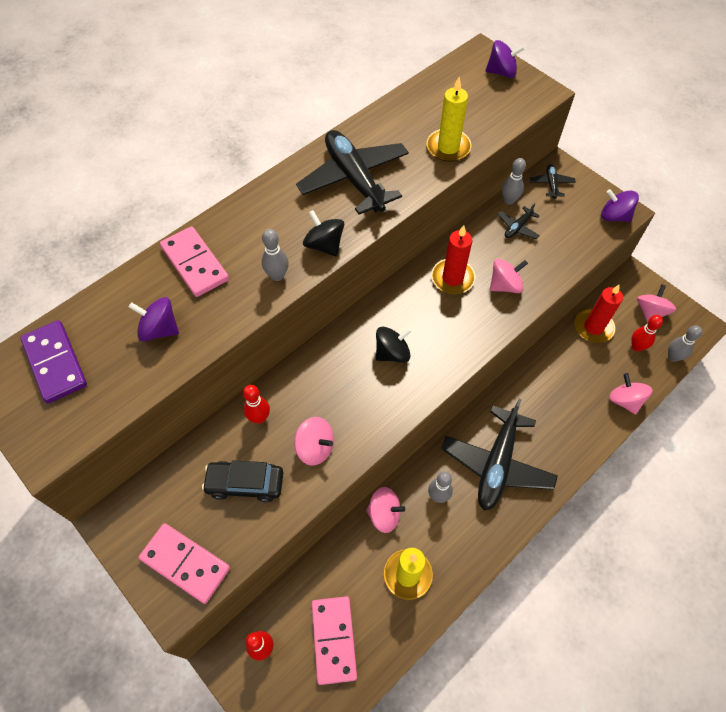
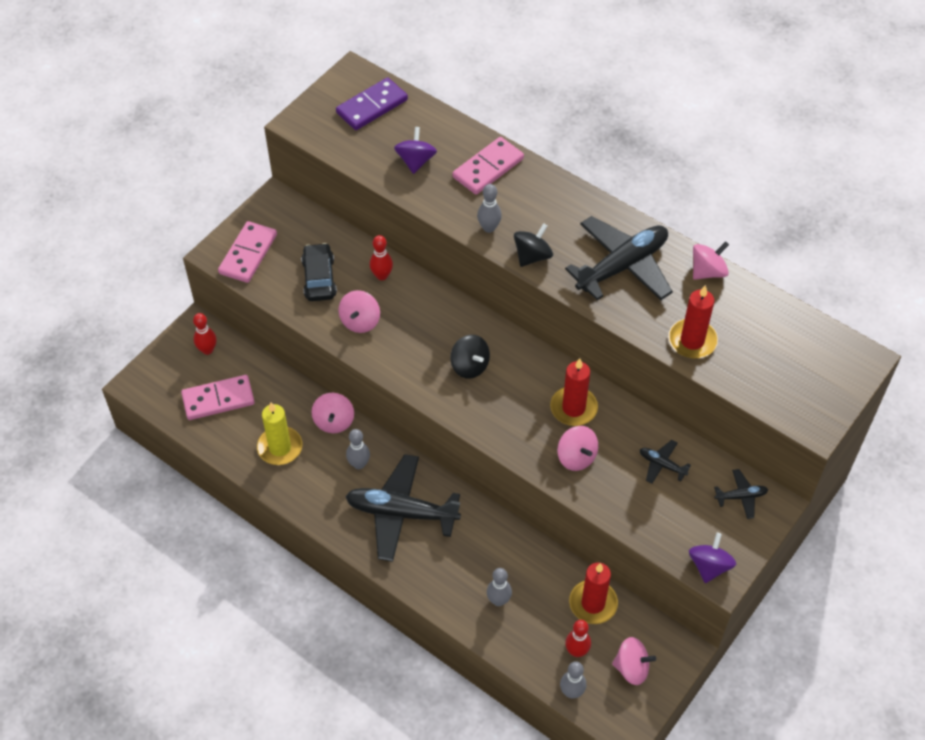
camera: 80 degrees right, 5 degrees down
yellow candle [427,77,472,162] -> red candle [668,285,718,359]
purple spinning top [485,40,525,78] -> none
grey bowling pin [502,158,526,205] -> grey bowling pin moved to [487,568,512,606]
pink spinning top [609,373,653,415] -> pink spinning top moved to [693,241,729,280]

